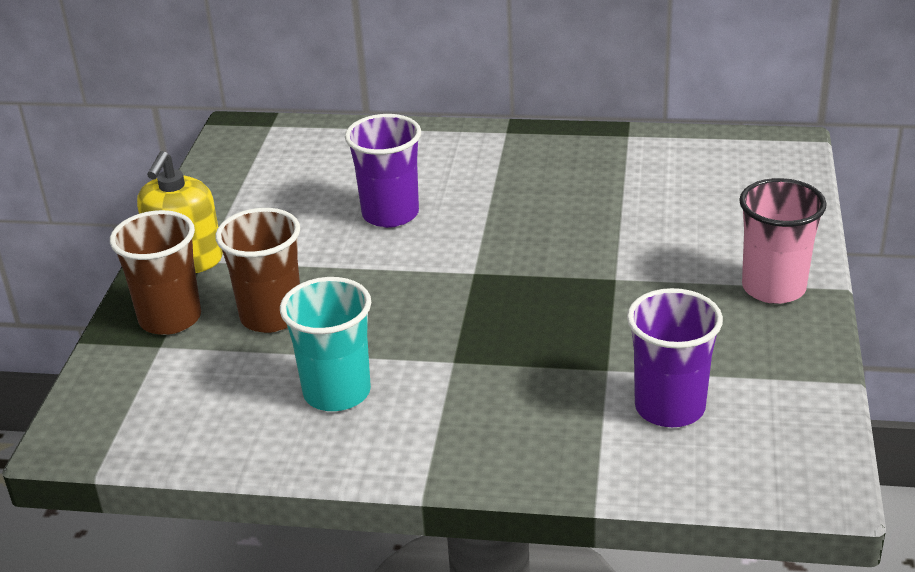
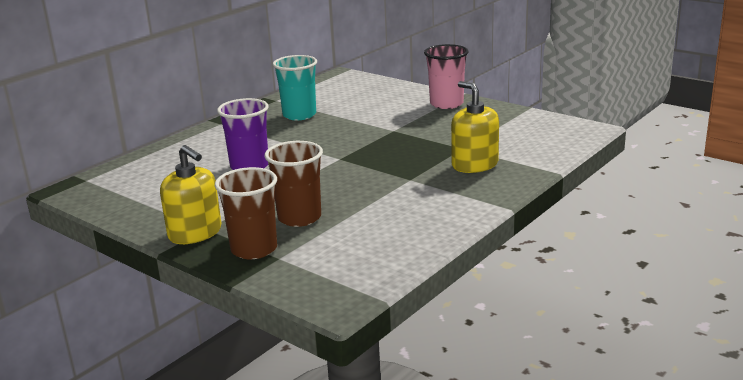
camera: 60 degrees left, 10 degrees down
turquoise cup [280,277,371,411] -> turquoise cup moved to [273,55,317,120]
purple cup [627,288,723,427] -> none
none -> yellow soap dispenser [451,81,499,173]

